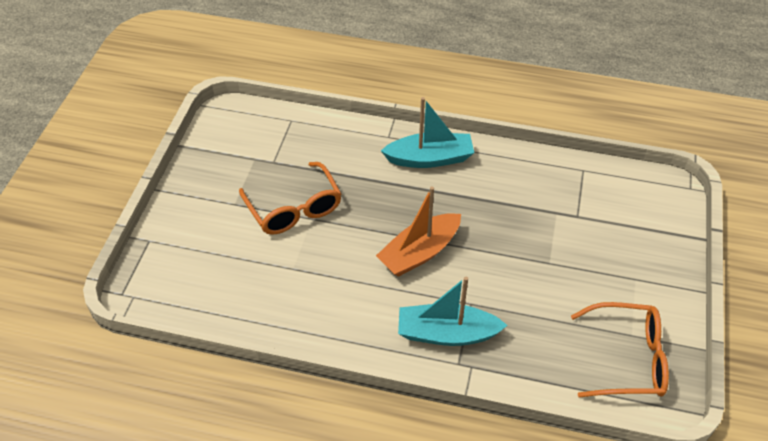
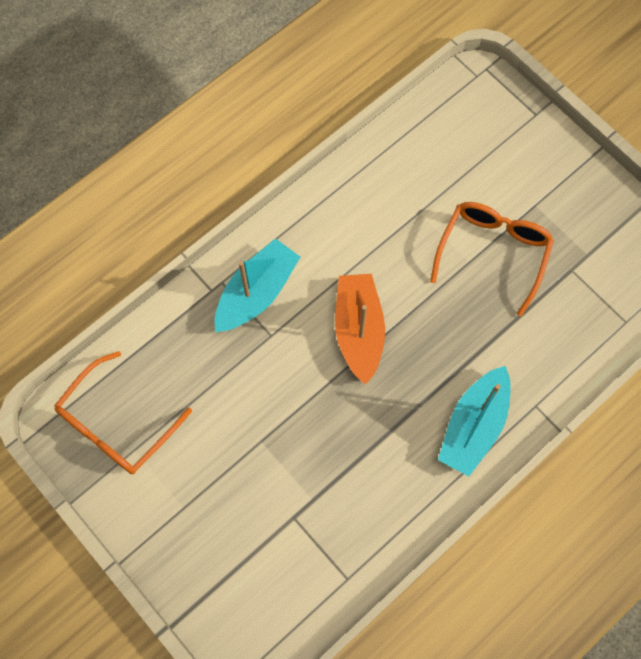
camera: 125 degrees right, 20 degrees up
orange glasses [239,162,341,235] -> orange glasses turned 105 degrees clockwise [430,202,554,316]

